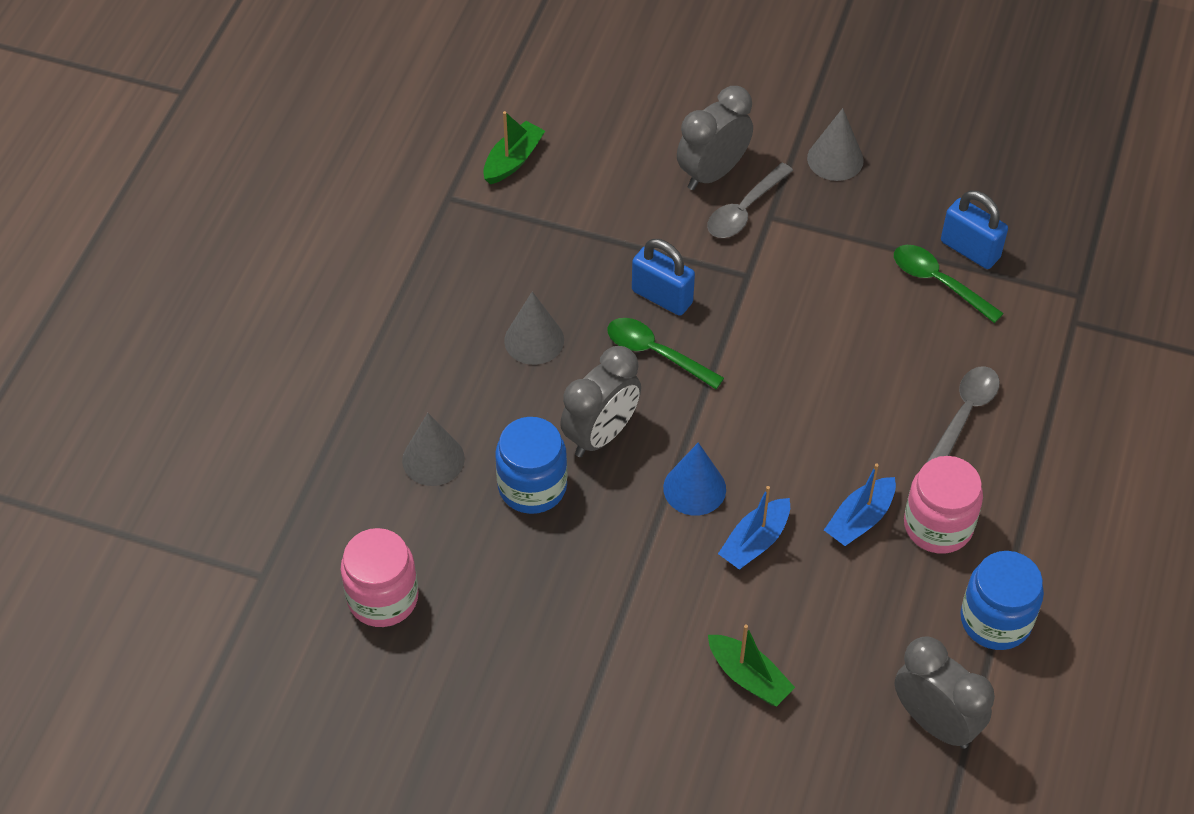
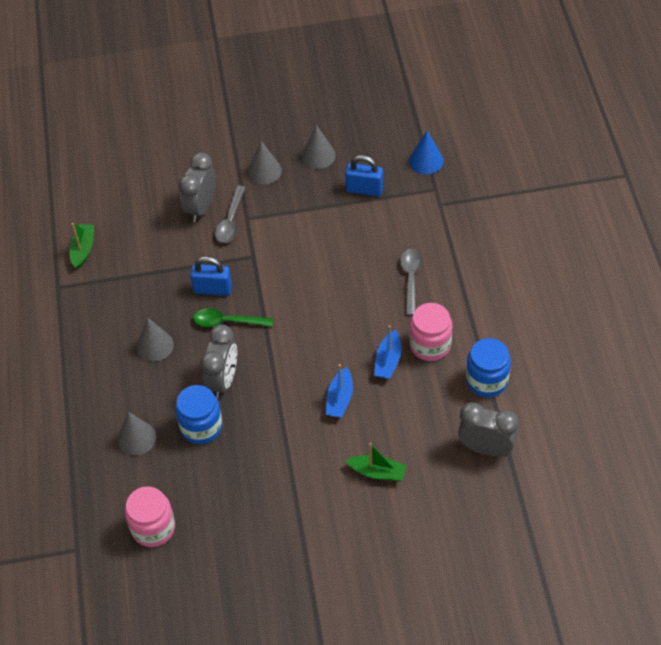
camera: 25 degrees left, 0 degrees up
blue cone [663,442,726,516] -> blue cone moved to [409,131,444,174]
green spoon [894,245,1004,323] -> none
none -> grey cone [302,125,336,169]

